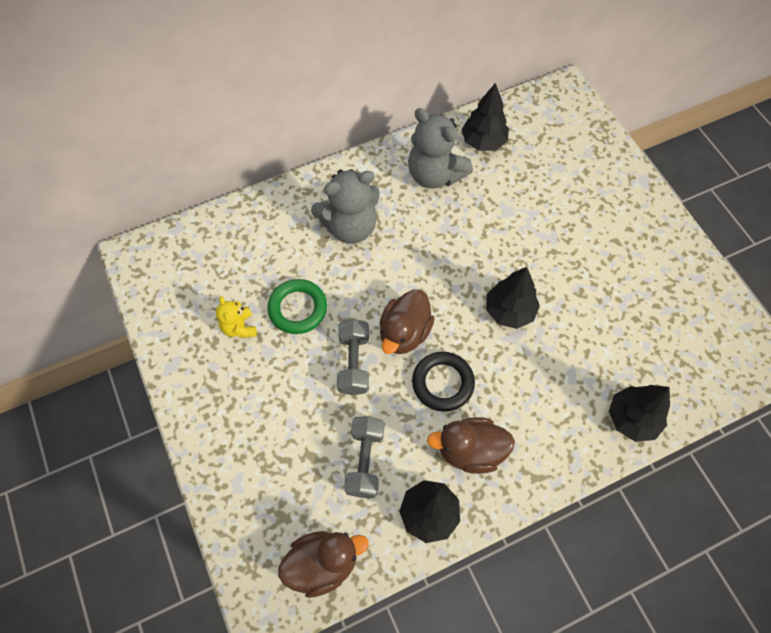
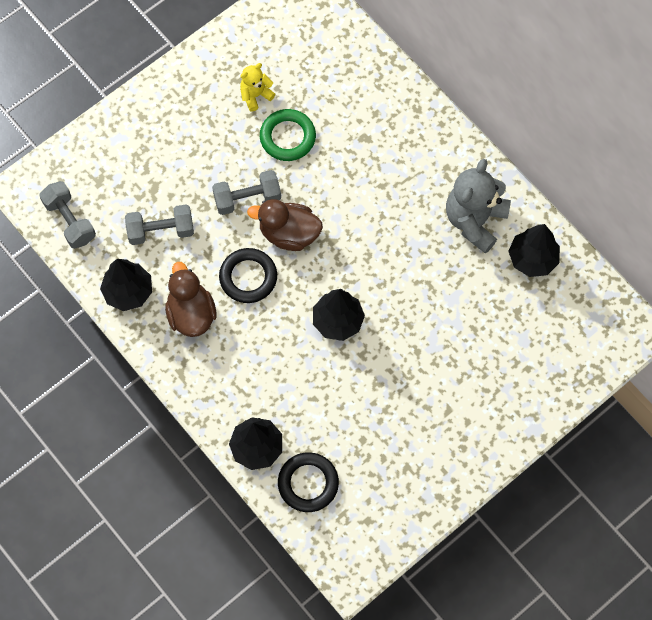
camera: 75 degrees right, 5 degrees up
brown duck [278,531,369,598] -> grey dumbbell [39,181,96,249]
grey teddy bear [311,169,380,244] -> none
none -> black ring [278,452,339,512]

